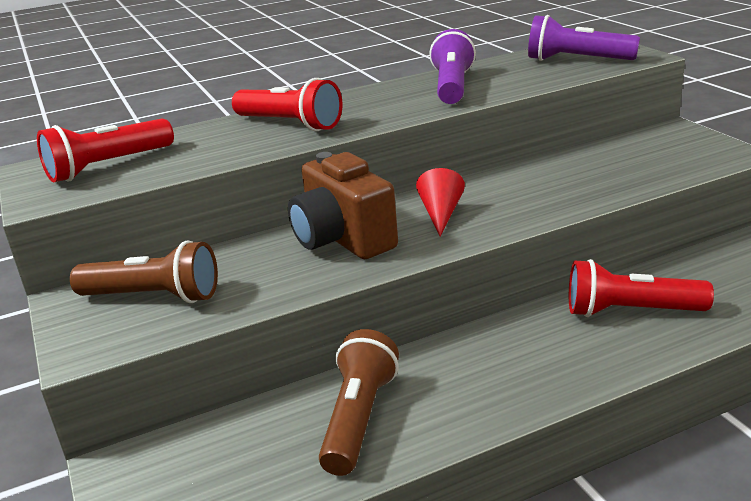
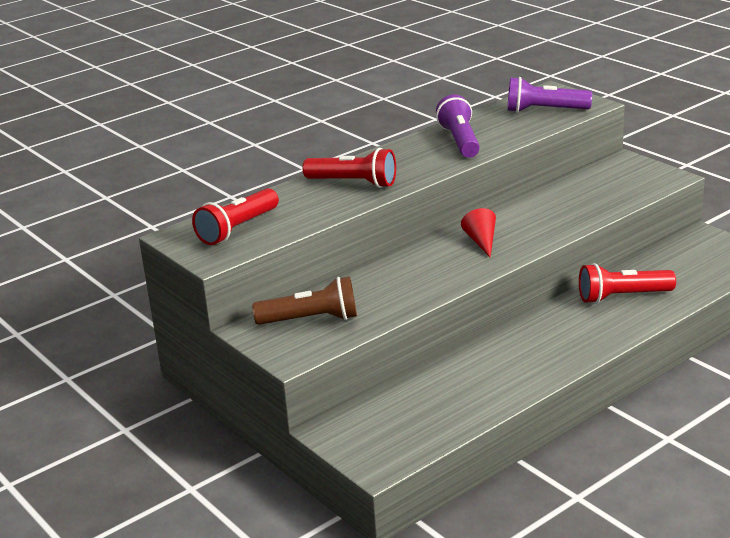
camera: 15 degrees left, 0 degrees up
brown camera [288,152,398,259] -> none
brown flashlight [319,329,399,476] -> none

